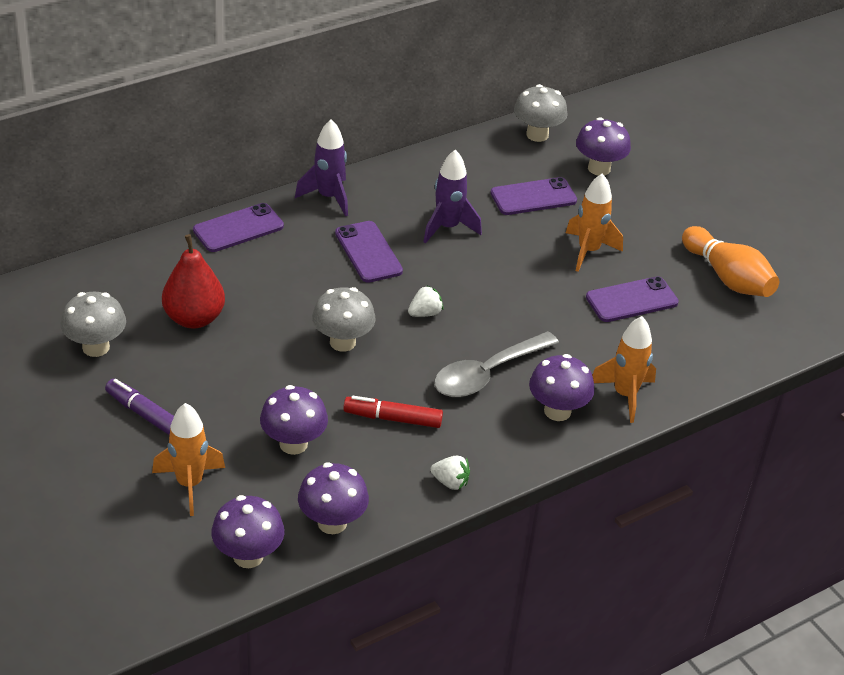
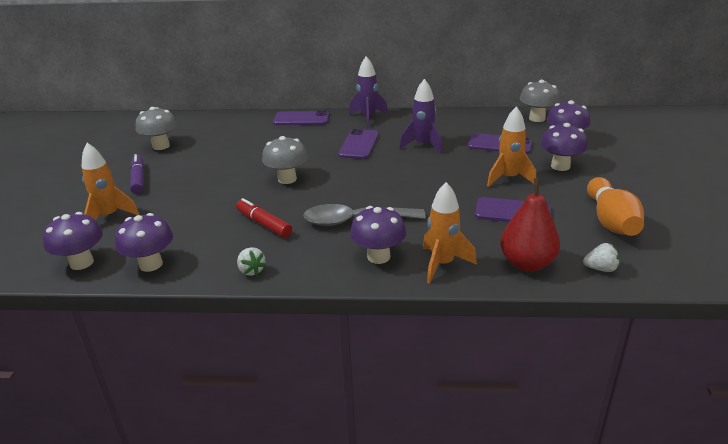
camera: 40 degrees right, 10 degrees down
red pear [162,234,225,329] -> red pear moved to [500,178,560,272]
purple mushroom [260,385,328,455] -> purple mushroom moved to [540,123,588,171]
white strawberry [408,286,443,317] -> white strawberry moved to [583,243,620,272]

